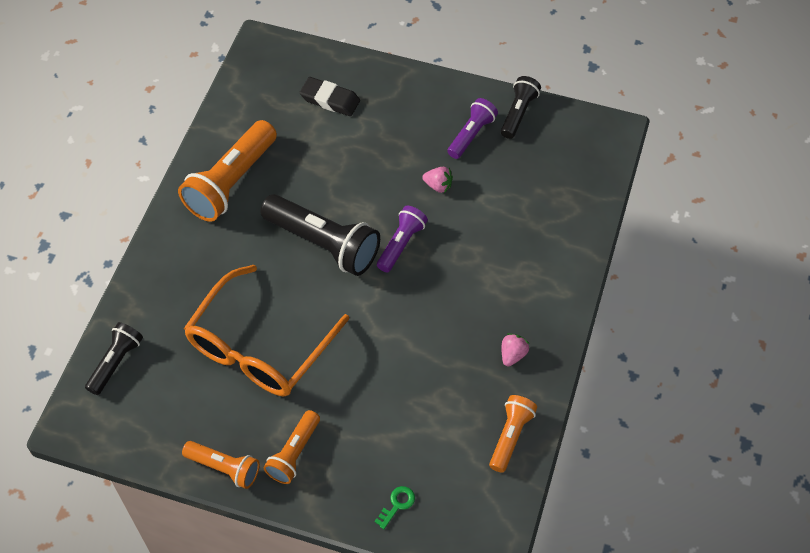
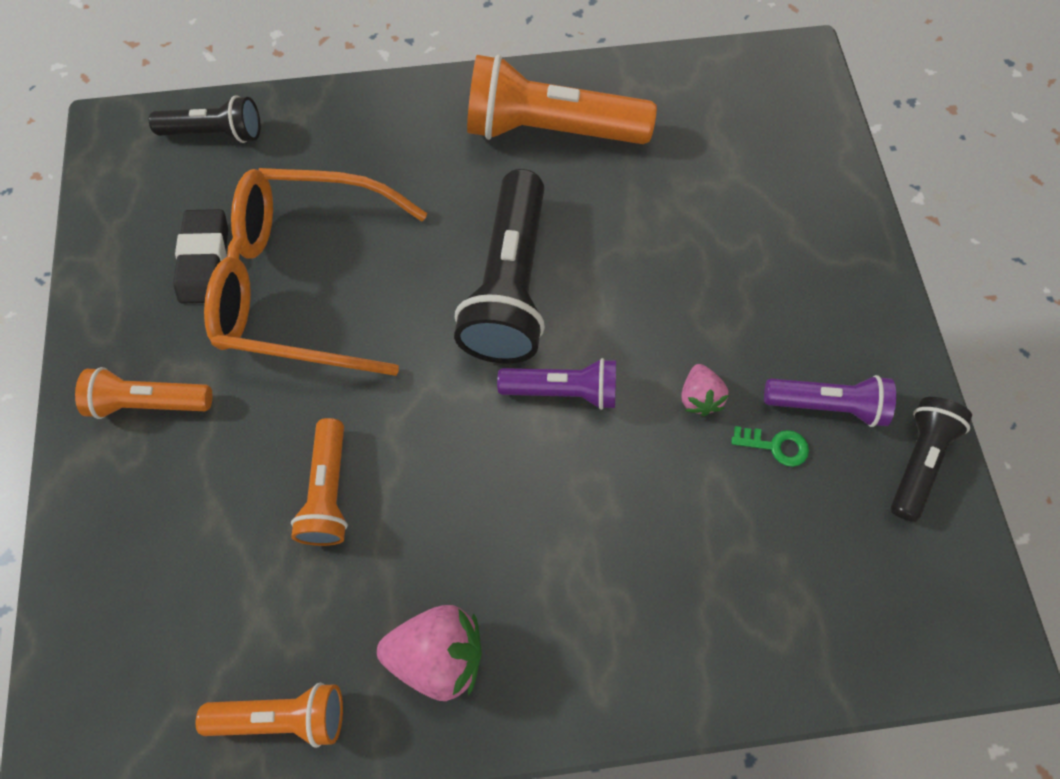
camera: 65 degrees right, 10 degrees up
orange flashlight [182,441,260,489] -> orange flashlight moved to [291,418,348,546]
black eraser [299,77,360,116] -> black eraser moved to [173,209,228,304]
green key [374,486,415,529] -> green key moved to [732,426,809,467]
black flashlight [501,76,541,139] -> black flashlight turned 60 degrees counterclockwise [891,397,972,522]
pink strawberry [502,333,529,367] -> pink strawberry [377,605,482,701], size x1.71

